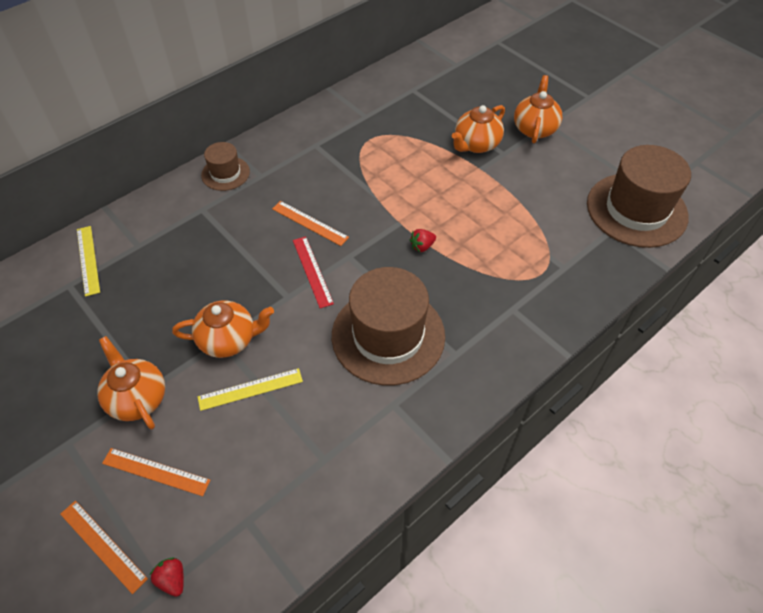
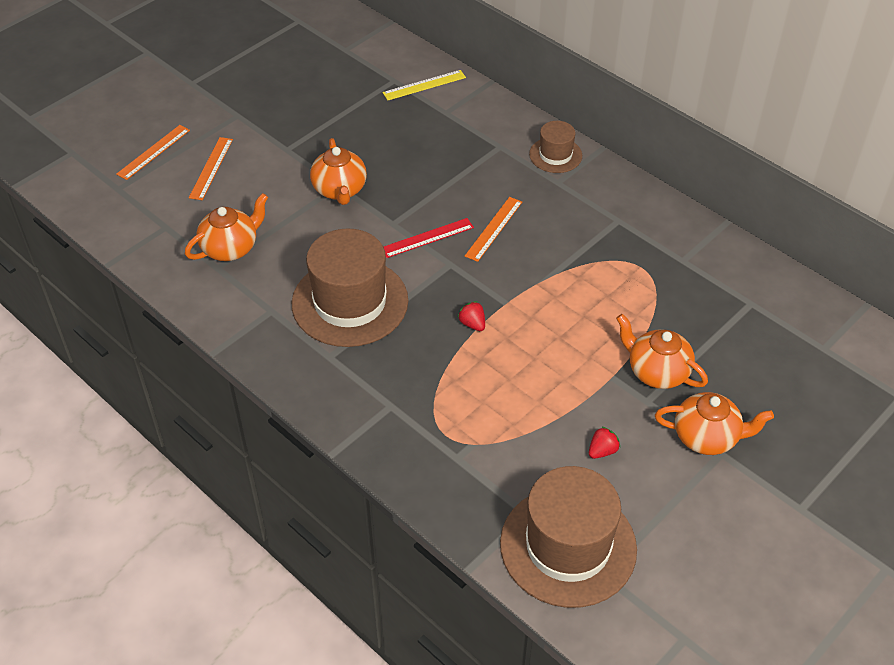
camera: 85 degrees right, 5 degrees down
orange teapot [97,336,165,429] -> orange teapot moved to [185,193,268,261]
red strawberry [150,557,184,597] -> red strawberry moved to [589,426,620,459]
yellow ruler [198,368,303,411] -> none

